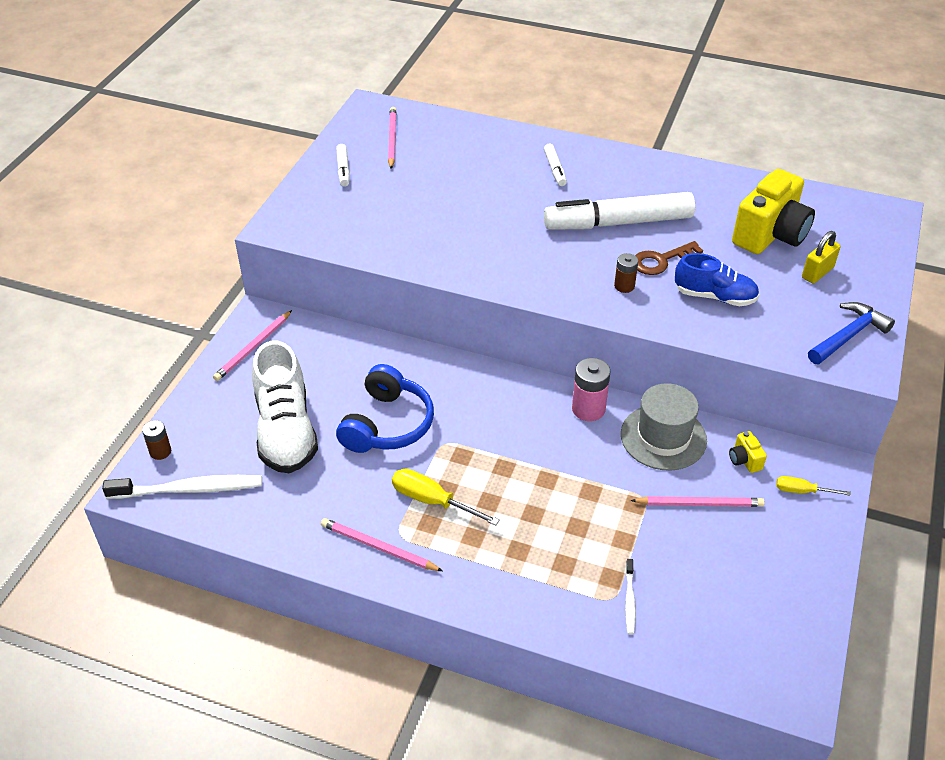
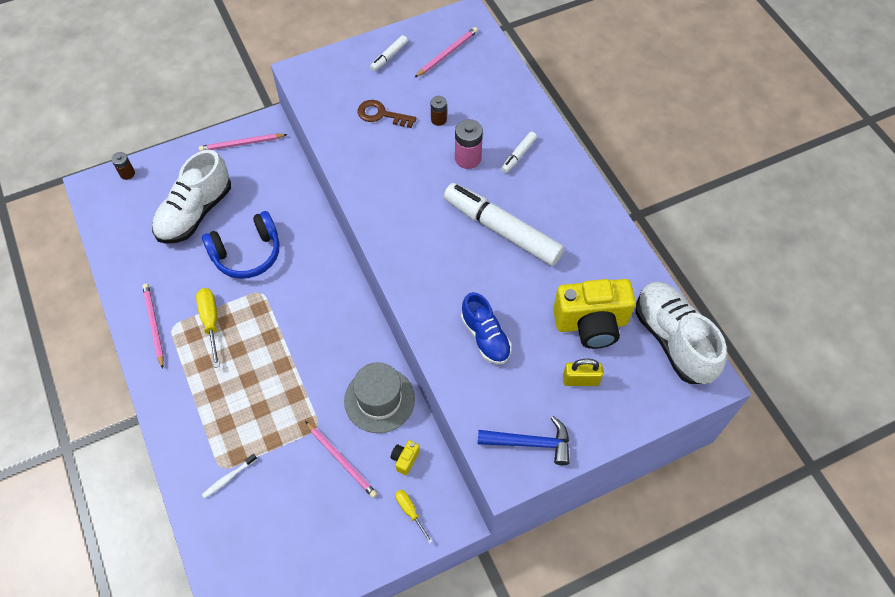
camera: 45 degrees right, 15 degrees up
white toothbrush [102,475,262,499] -> none
pink battery [572,358,610,421] -> pink battery moved to [455,119,483,169]
brown battery [614,253,638,293] -> brown battery moved to [431,96,447,126]
brown key [635,241,703,275] -> brown key moved to [357,100,416,128]
none -> white shoe [635,282,727,384]

